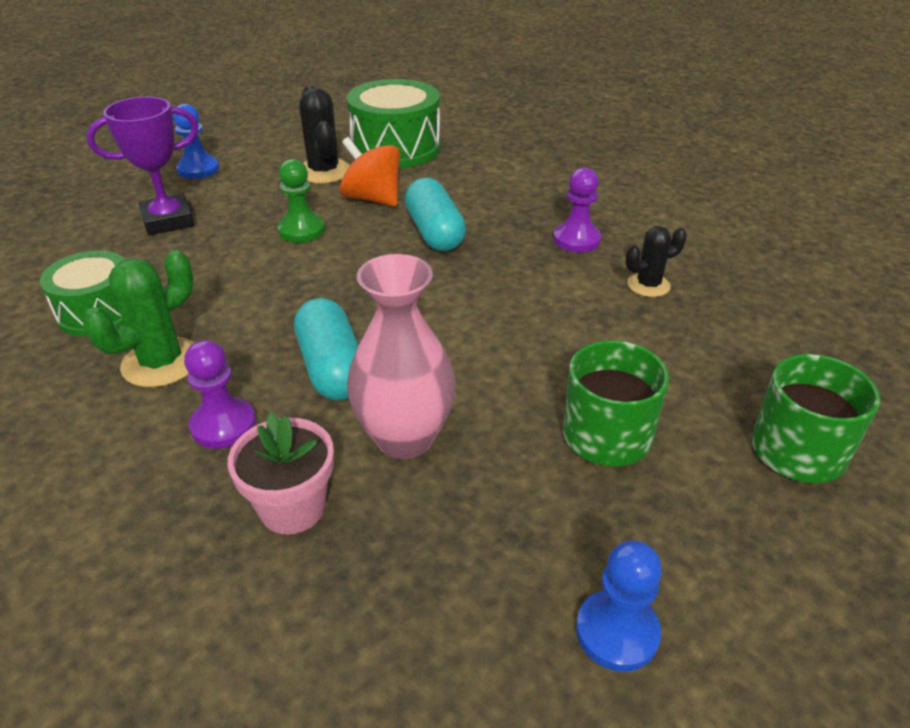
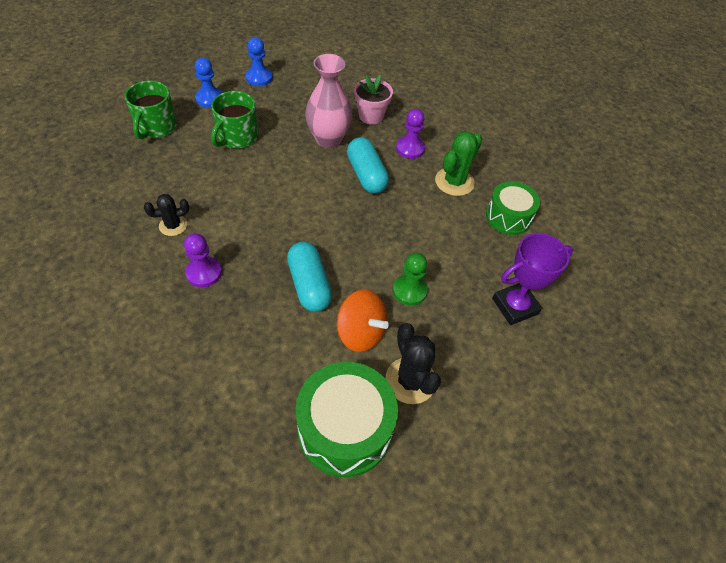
camera: 175 degrees right, 15 degrees up
blue pawn [173,104,219,179] -> blue pawn moved to [195,58,223,108]

